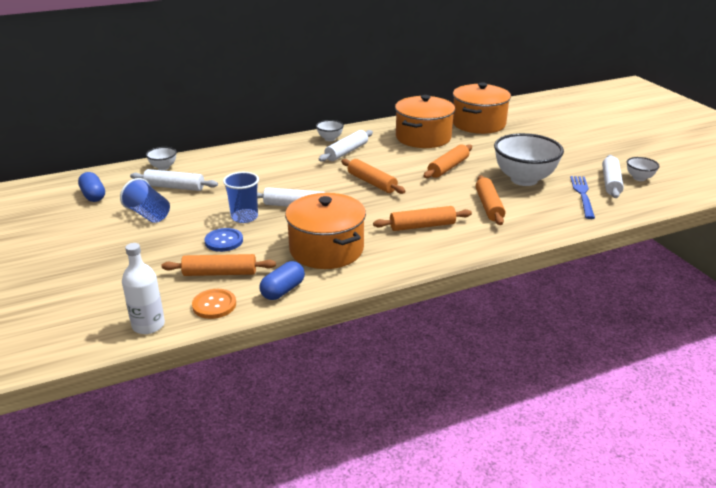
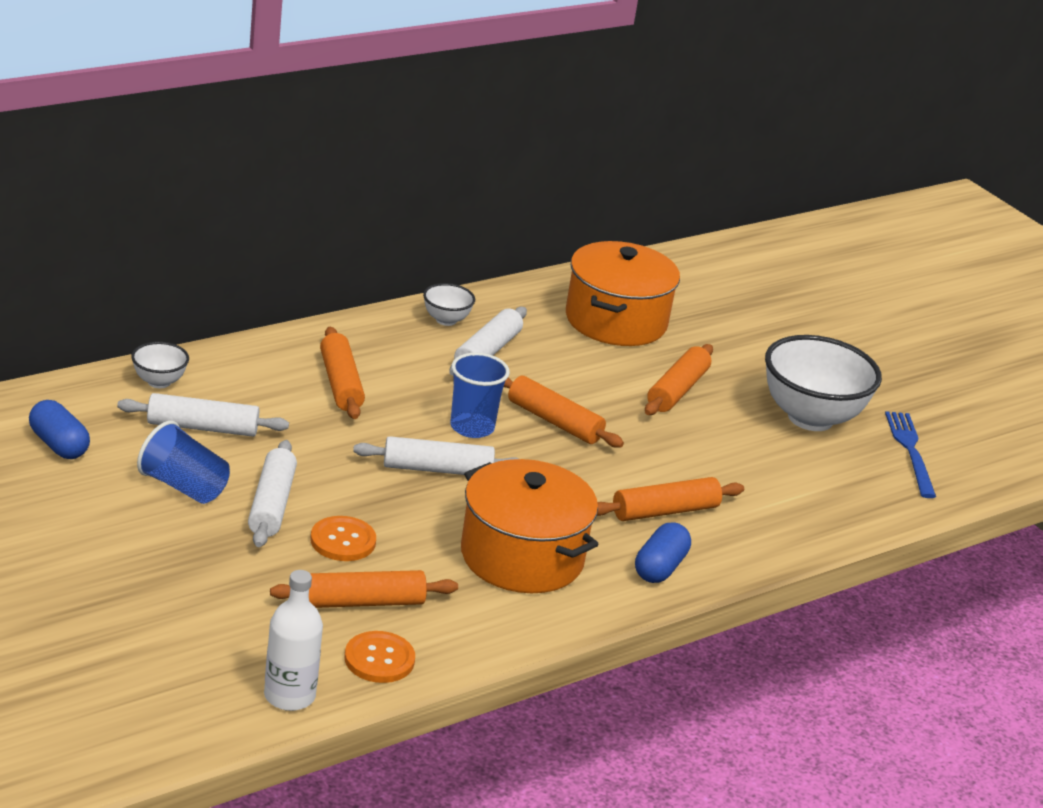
camera: 15 degrees left, 0 degrees up
blue button [204,228,243,252] -> orange button [311,516,376,561]
blue cup [223,172,259,223] -> blue cup moved to [450,353,510,438]
blue capsule [260,261,305,300] -> blue capsule moved to [635,522,691,583]
orange pot [453,82,511,134] -> none
orange rolling pin [475,175,505,225] -> orange rolling pin moved to [320,327,365,419]
white rolling pin [602,155,624,198] -> white rolling pin moved to [248,440,297,547]
white bowl [627,157,659,181] -> none

